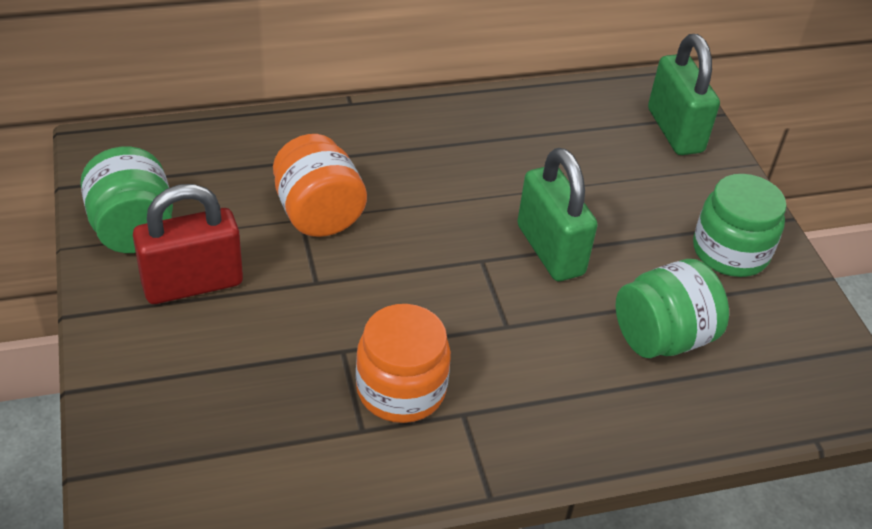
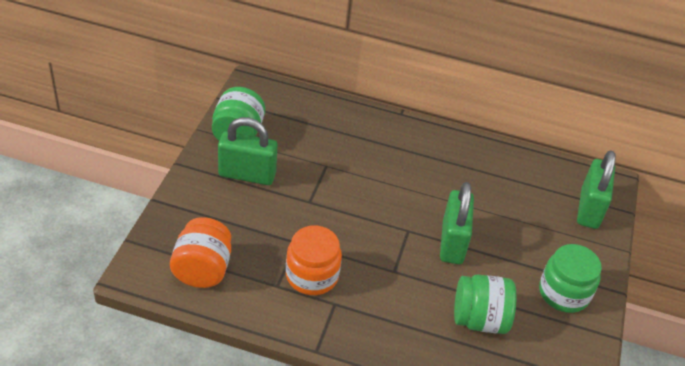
camera: 30 degrees right, 0 degrees up
red padlock [133,184,243,304] -> green padlock [218,117,278,185]
orange jar [273,134,367,237] -> orange jar moved to [170,217,231,288]

